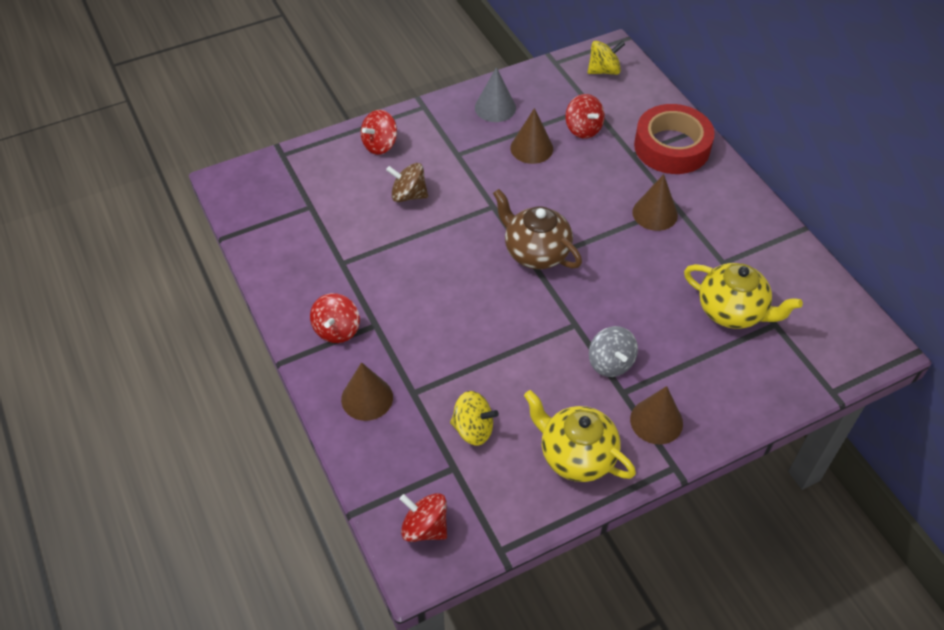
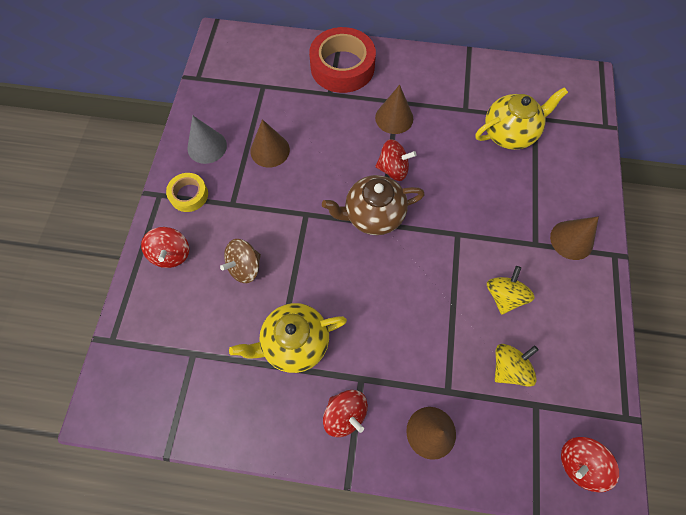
camera: 55 degrees left, 15 degrees up
yellow teapot [524,390,636,482] -> yellow teapot moved to [229,303,347,373]
red spinning top [565,94,605,138] -> red spinning top moved to [376,139,416,181]
yellow spinning top [587,41,625,75] -> yellow spinning top moved to [487,266,535,315]
grey spinning top [589,326,638,377] -> none
none -> yellow tape [166,173,208,212]

